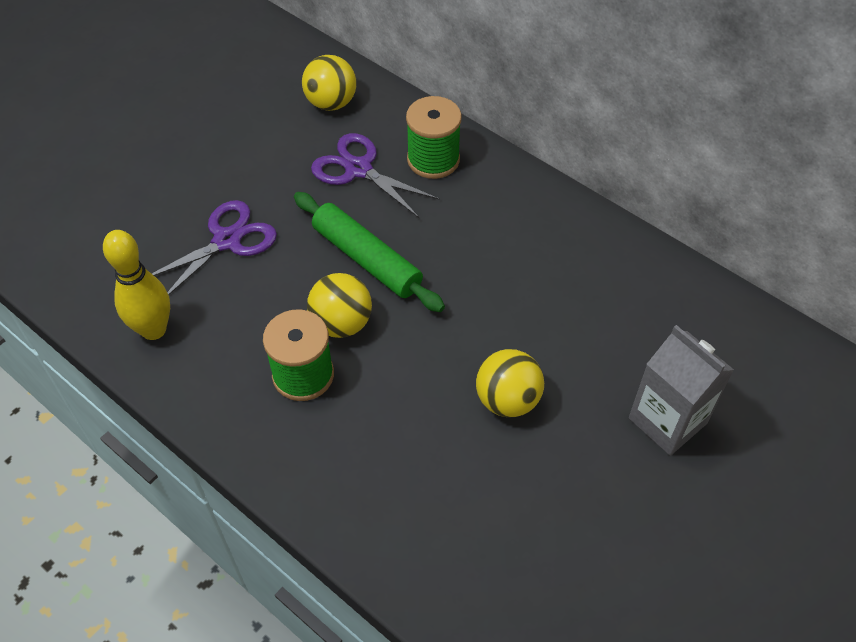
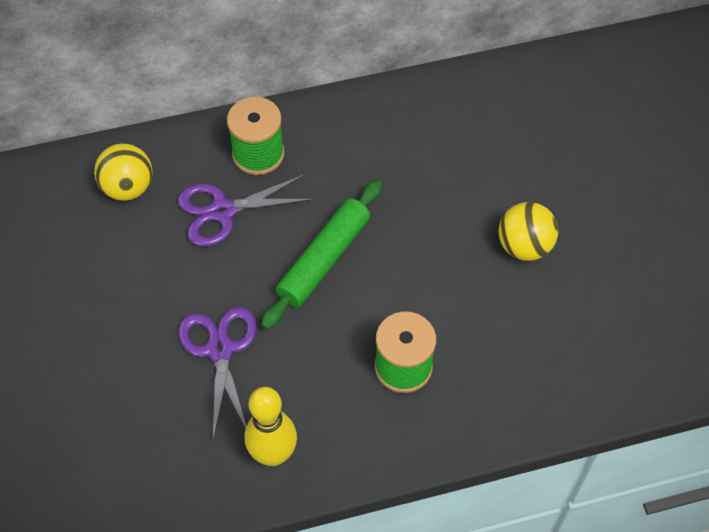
camera: 55 degrees left, 5 degrees up
green rolling pin [294,192,445,312] -> green rolling pin turned 45 degrees counterclockwise [261,180,382,330]
yellow ball [307,273,372,338] -> none
grey carton [629,325,734,456] -> none

